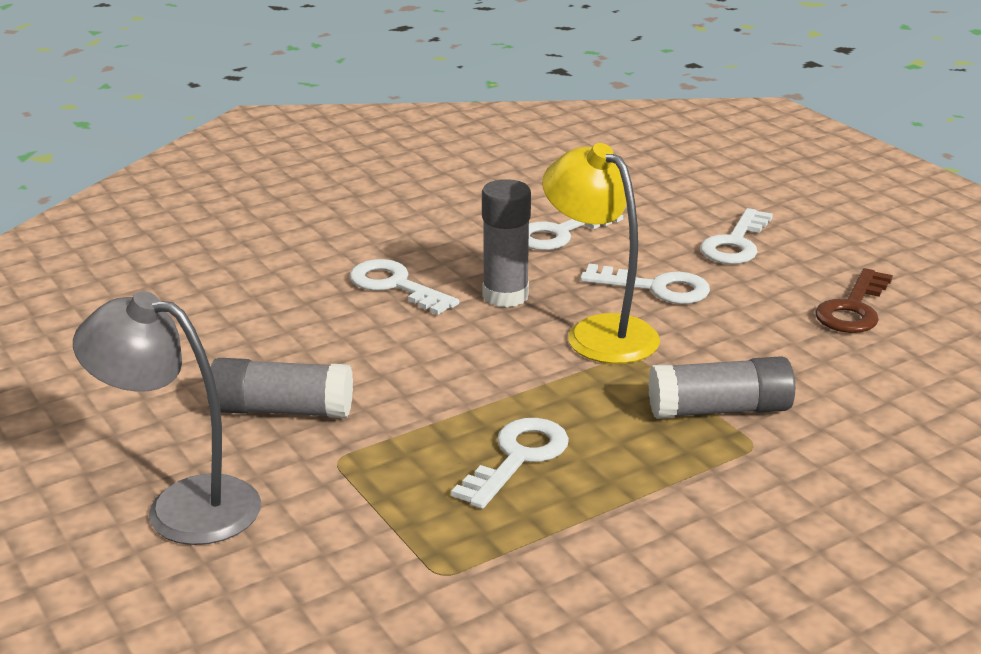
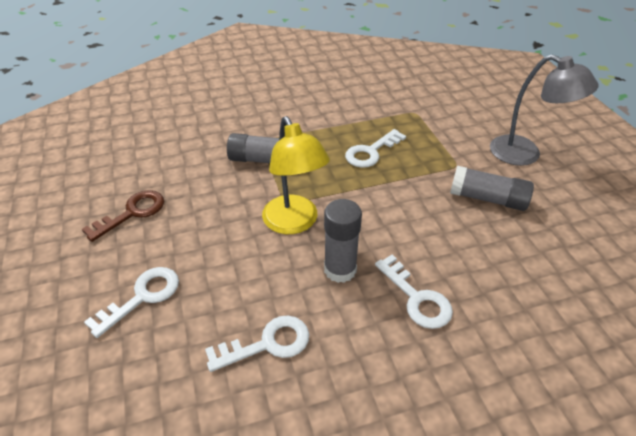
camera: 165 degrees left, 15 degrees up
white key [580,264,710,304] -> none

